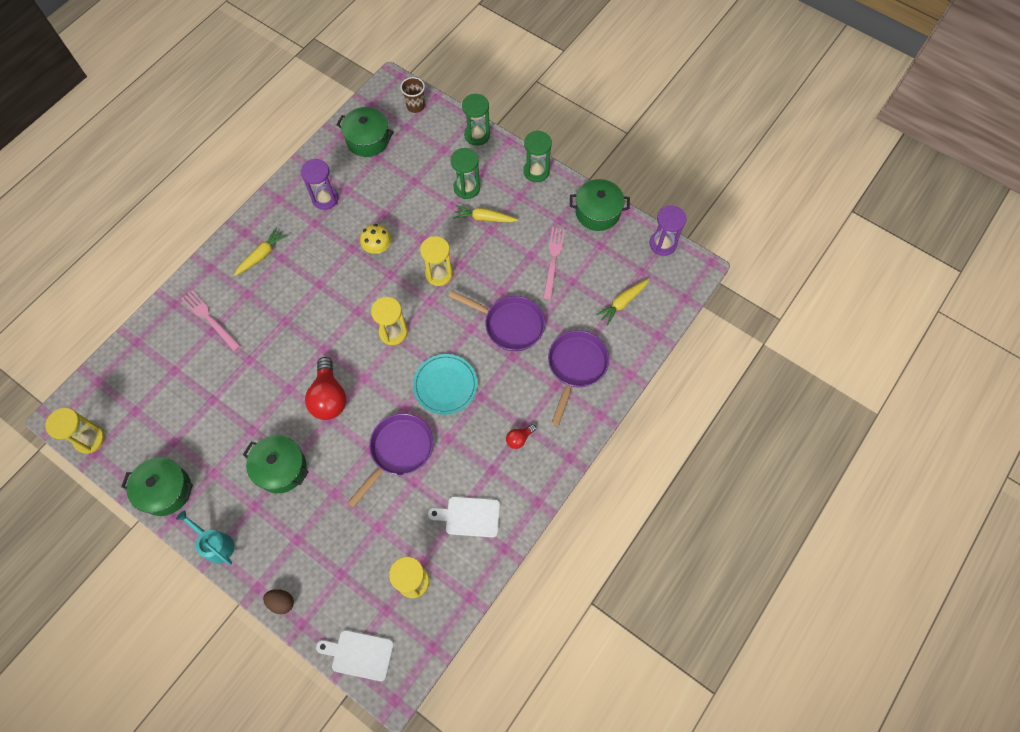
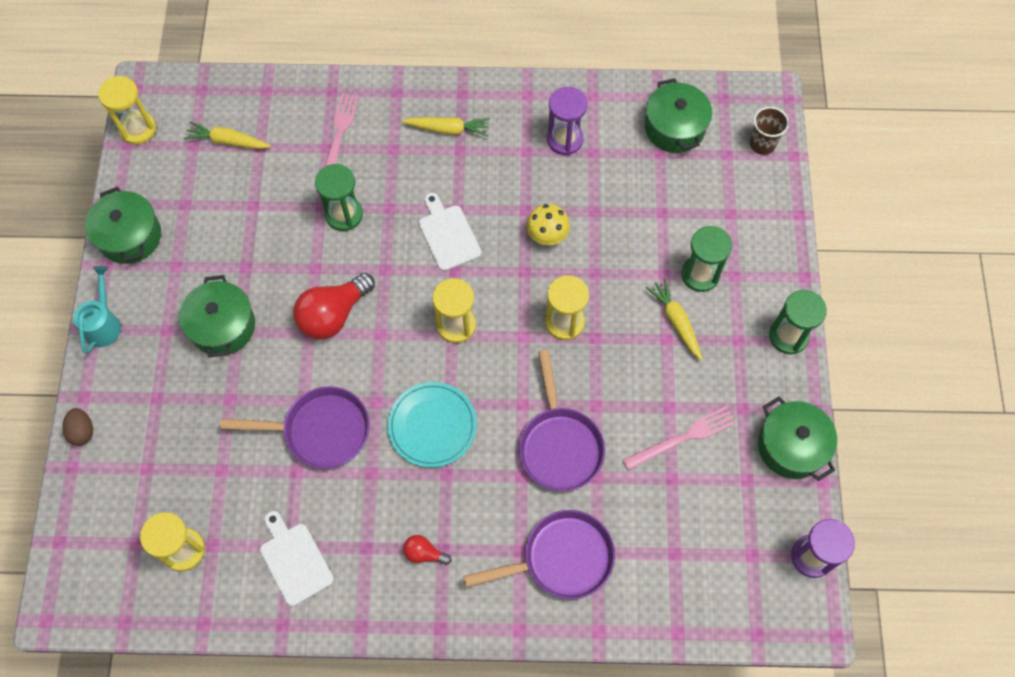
camera: 55 degrees right, 0 degrees up
white cutting board [316,630,394,681] -> white cutting board moved to [419,193,482,271]
green hourglass [462,94,490,146] -> green hourglass moved to [315,164,363,231]
yellow carrot [596,279,649,325] -> yellow carrot moved to [183,121,271,149]

